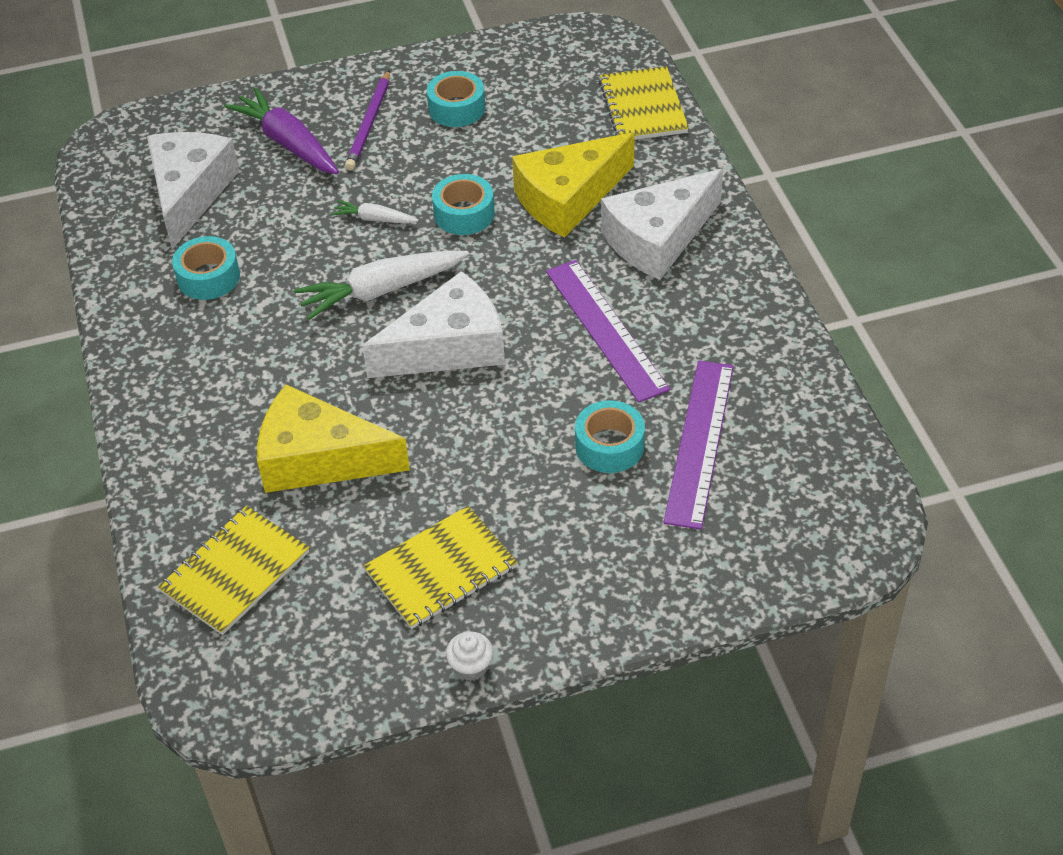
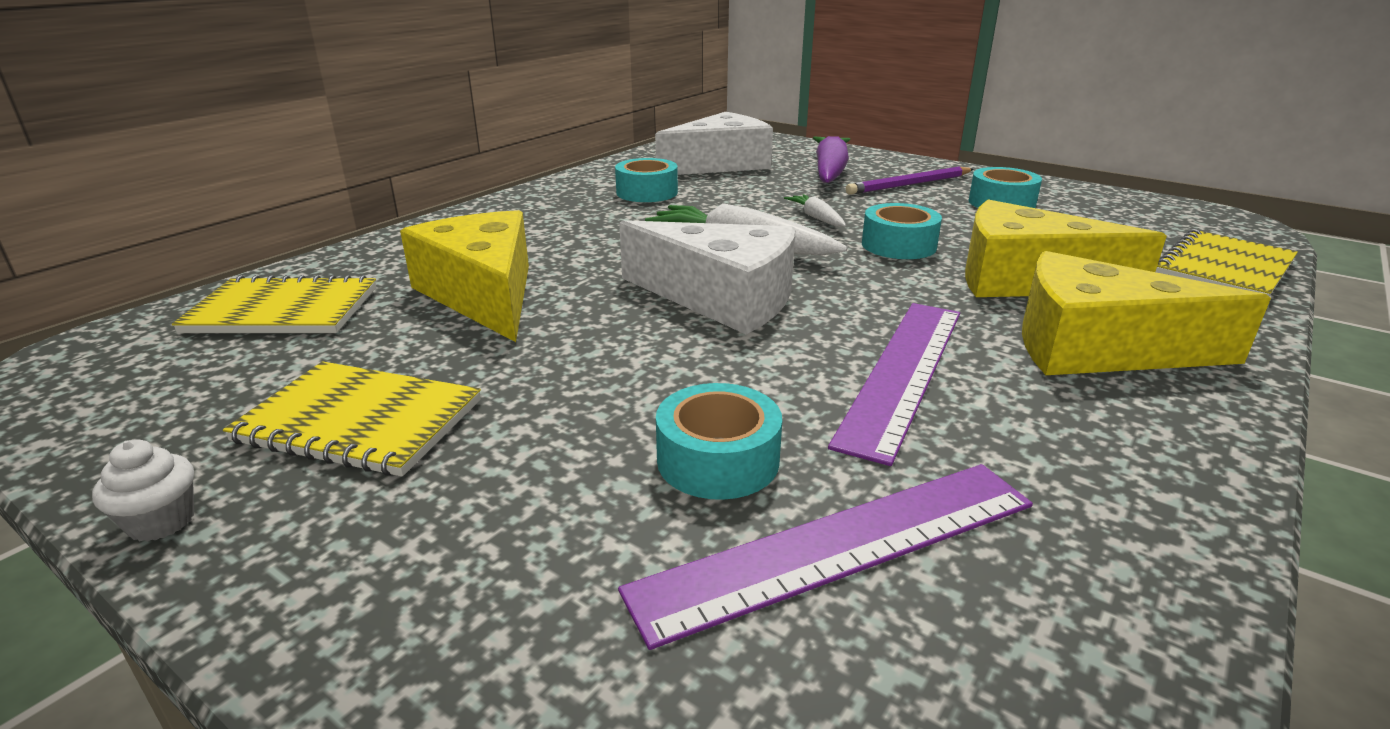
camera: 50 degrees right, 20 degrees down
white cheese [601,169,723,280] -> yellow cheese [1022,251,1271,375]

